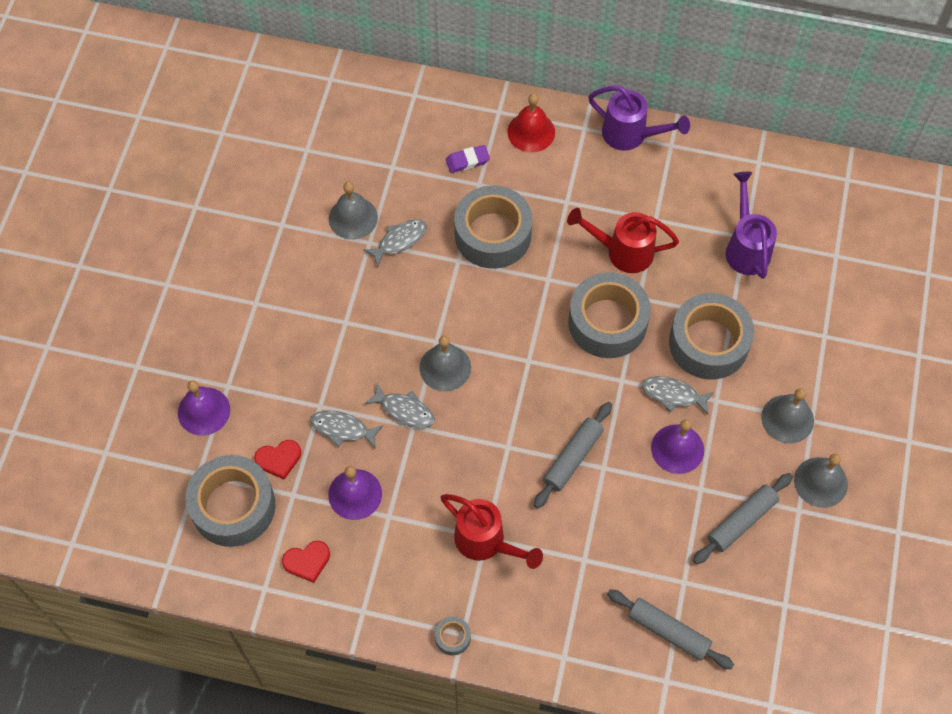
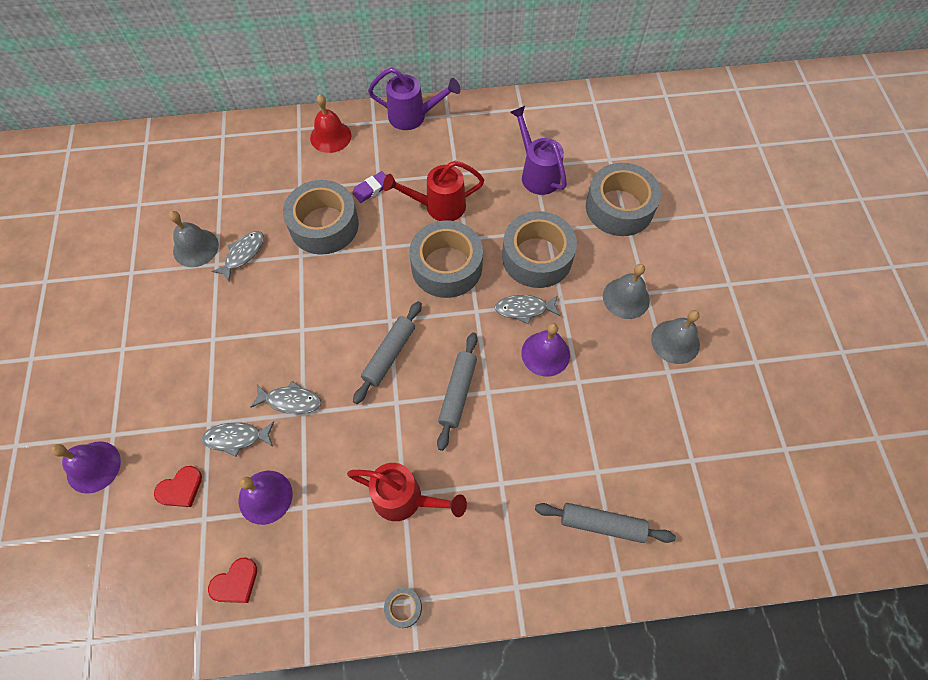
camera: 20 degrees left, 0 degrees up
grey tape [186,455,276,547] -> grey tape moved to [586,163,661,236]
grey bell [419,336,471,392] -> none
purple eraser [446,145,490,173] -> purple eraser moved to [352,171,386,203]
grey rolling pin [693,473,793,564] -> grey rolling pin moved to [353,301,422,404]

